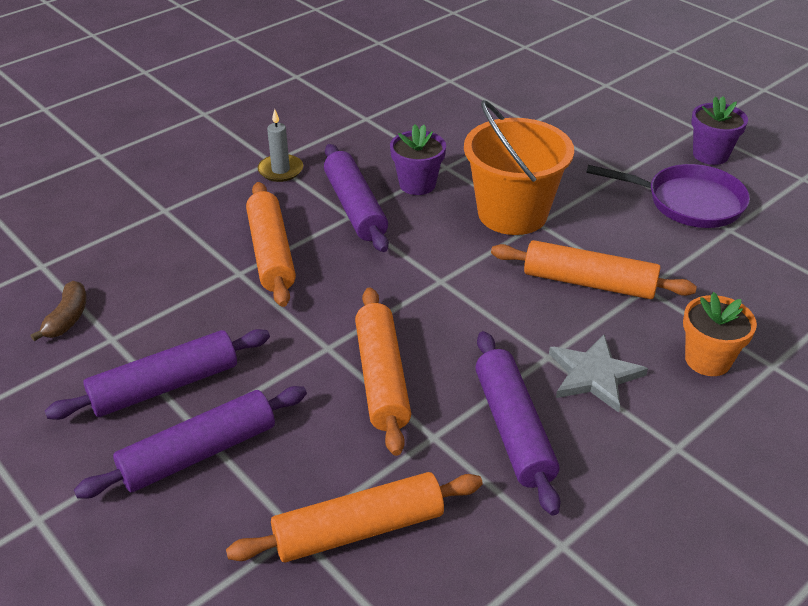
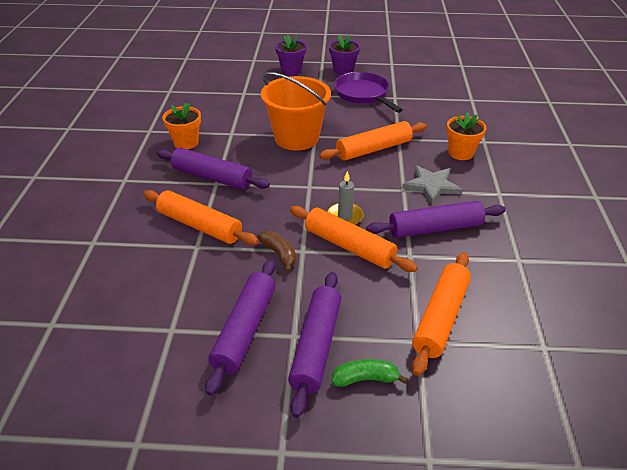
camera: 45 degrees left, 0 degrees up
brown banana [31,281,87,341] -> brown banana moved to [257,231,296,272]
grey candle [258,109,303,182] -> grey candle moved to [327,171,364,225]
purple flower pot [390,124,446,195] -> purple flower pot moved to [275,35,307,75]
purple rolling pin [475,331,561,516] -> purple rolling pin turned 45 degrees counterclockwise [366,201,506,238]
purple pan [586,164,750,228] -> purple pan turned 90 degrees counterclockwise [334,72,403,113]
none -> orange flower pot [162,102,201,149]
none -> green banana [332,359,408,387]

